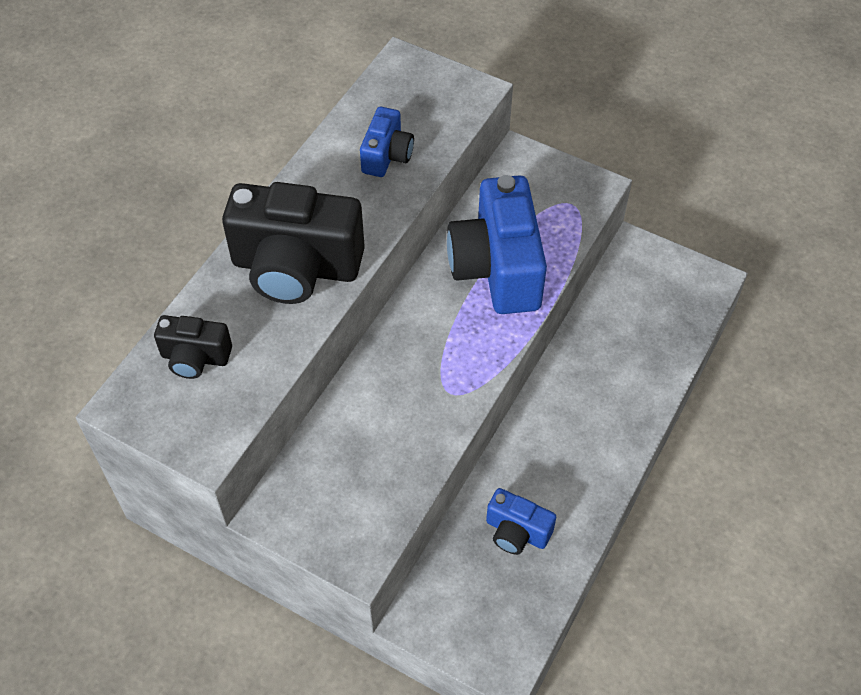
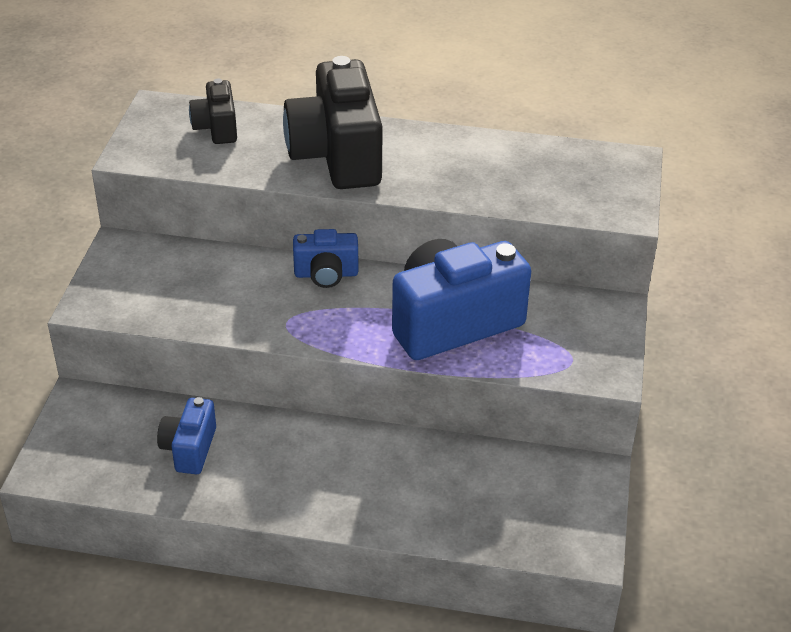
camera: 70 degrees right, 15 degrees down
blue camera [360,107,414,177] -> blue camera moved to [293,229,358,288]

